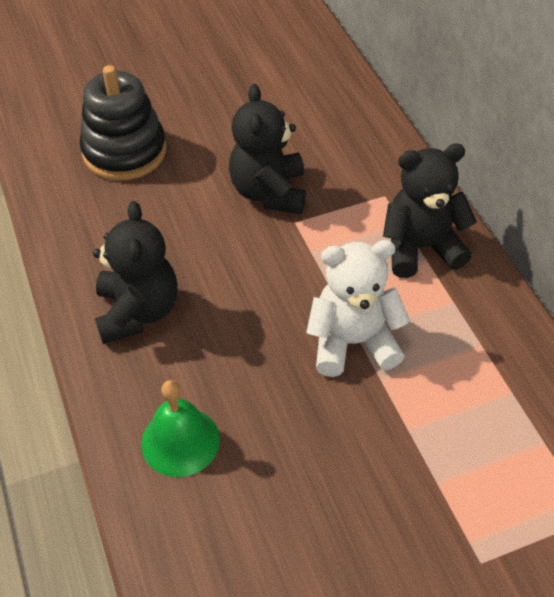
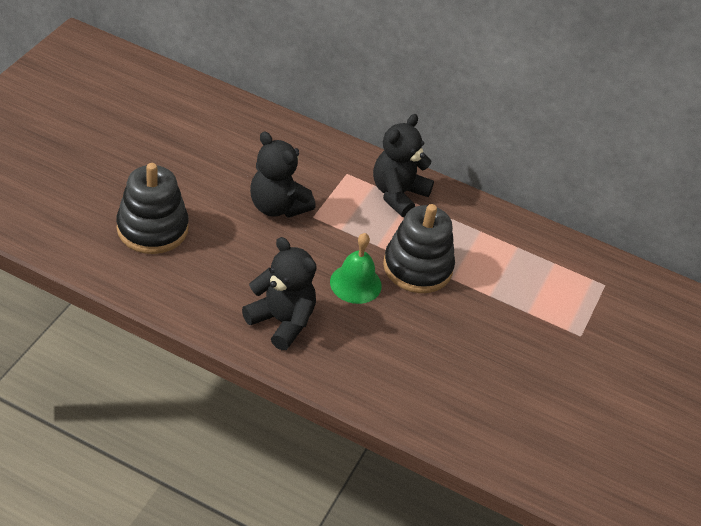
camera: 50 degrees left, 5 degrees down
green bell [141,380,220,477] -> green bell moved to [330,233,382,304]
white teddy bear [306,240,410,377] -> black stacking toy [383,204,455,293]

